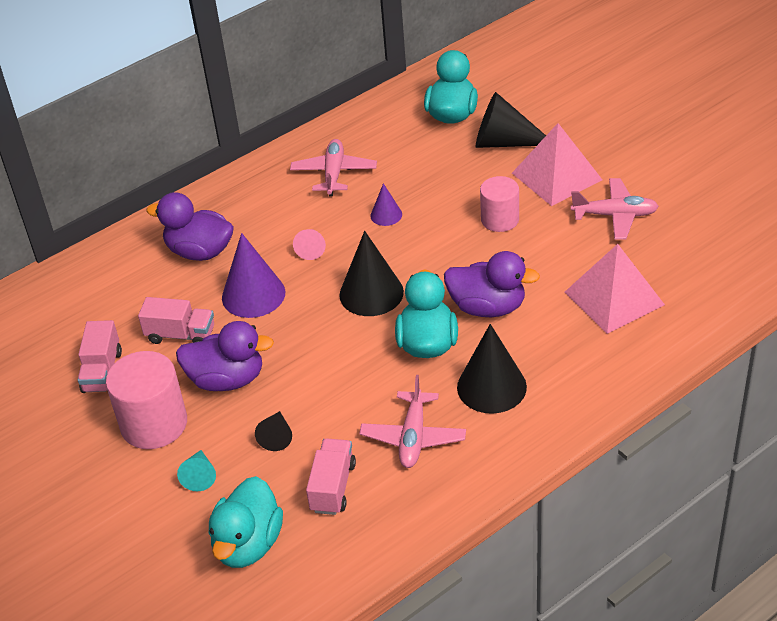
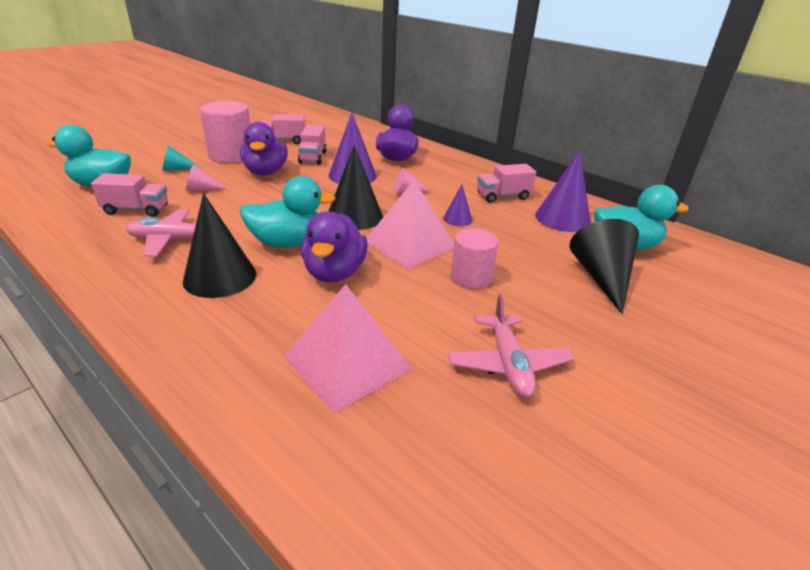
camera: 75 degrees right, 10 degrees down
black cone [255,411,292,451] -> pink cone [186,164,227,191]
pink plane [290,139,377,196] -> pink truck [477,164,536,203]
pink pyramid [512,123,602,206] -> pink pyramid moved to [367,180,454,269]
none -> purple cone [535,151,591,232]

